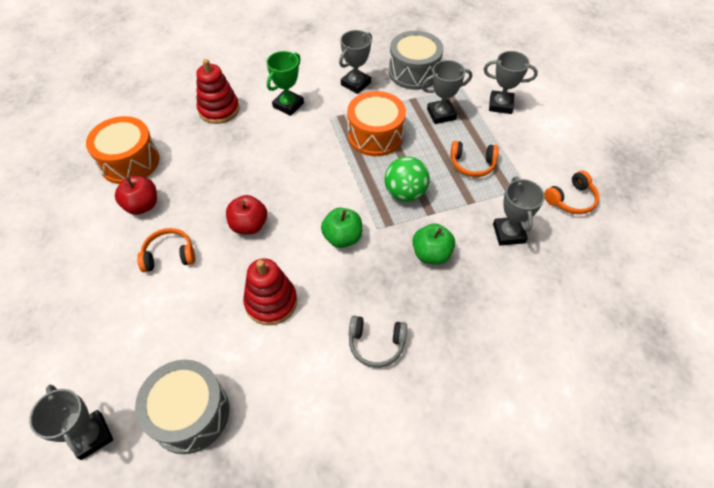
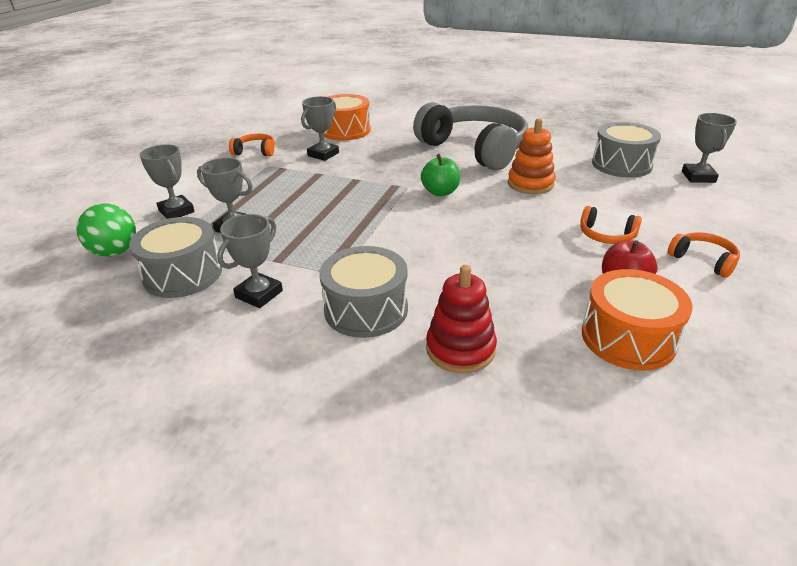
camera: 140 degrees left, 20 degrees down
red apple [226,195,267,235] -> none
red stacking toy [243,258,297,325] -> orange stacking toy [508,118,556,194]
green trophy [266,51,304,116] -> grey drum [319,246,408,338]
grey trophy [339,30,372,94] -> grey trophy turned 45 degrees counterclockwise [217,214,283,308]
orange drum [347,91,406,156] -> orange drum moved to [324,94,371,141]
grey headphones [349,316,407,368] -> grey headphones [413,102,528,170], size x2.45
green ball [385,156,430,202] -> green ball moved to [76,204,136,257]
green apple [412,223,455,264] -> none
orange headphones [450,141,499,177] -> orange headphones moved to [668,232,740,278]

